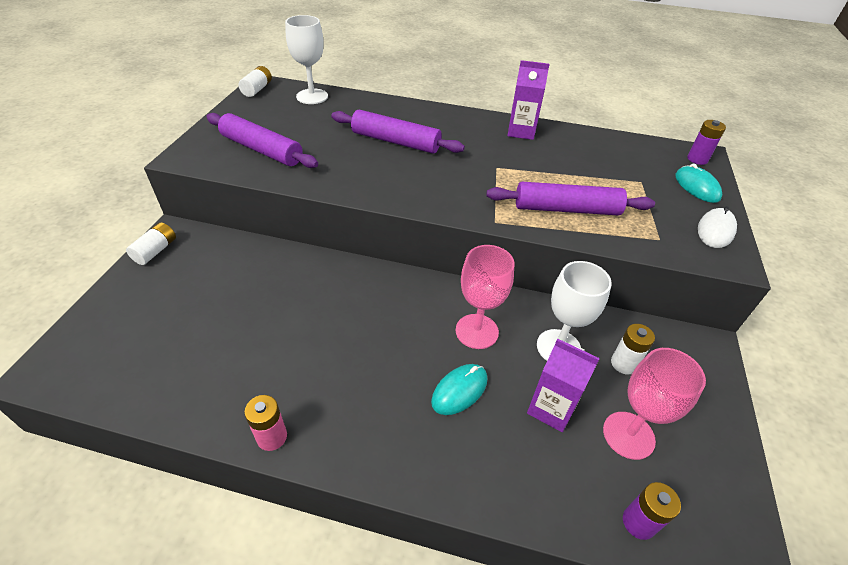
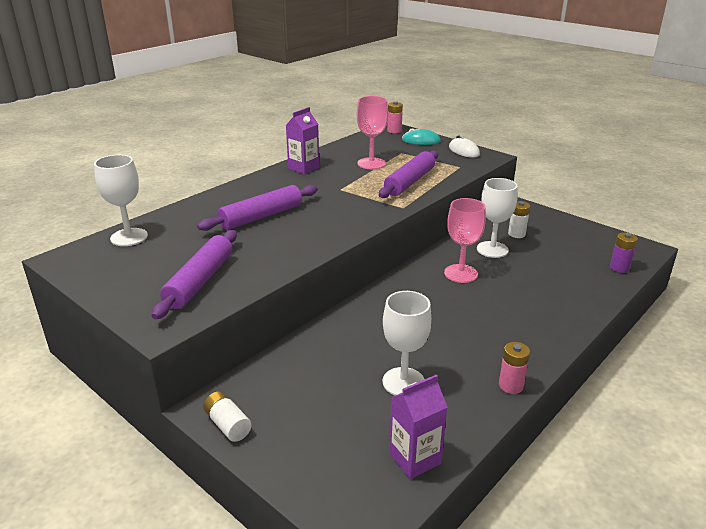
camera: 60 degrees left, 15 degrees down
purple rolling pin [206,113,318,168] -> purple rolling pin turned 45 degrees counterclockwise [152,230,237,319]
white battery [238,66,272,97] -> none
turquoise mouse [431,364,487,415] -> none
purple carton [527,338,600,432] -> purple carton moved to [389,375,448,479]
pink goblet [603,348,706,460] -> pink goblet moved to [357,96,388,169]
purple battery [687,120,726,165] -> pink battery [387,101,403,133]
none -> white goblet [382,291,432,395]

